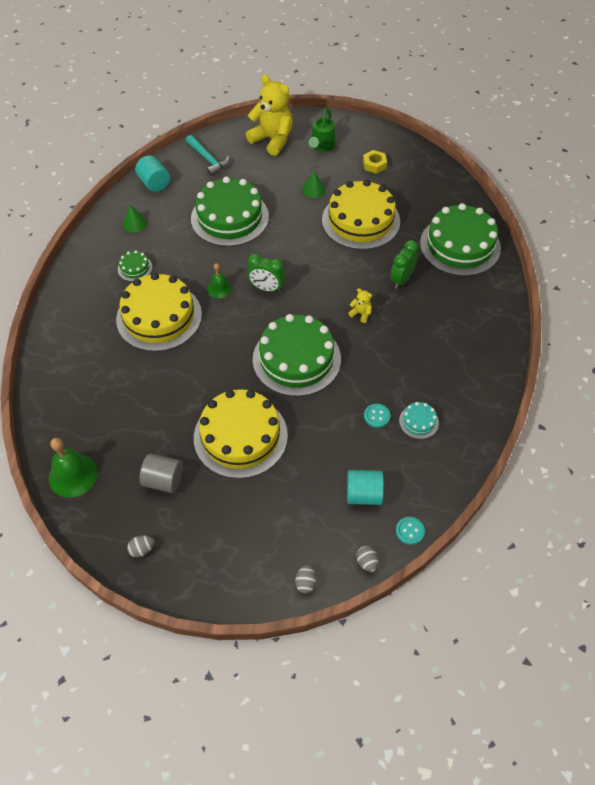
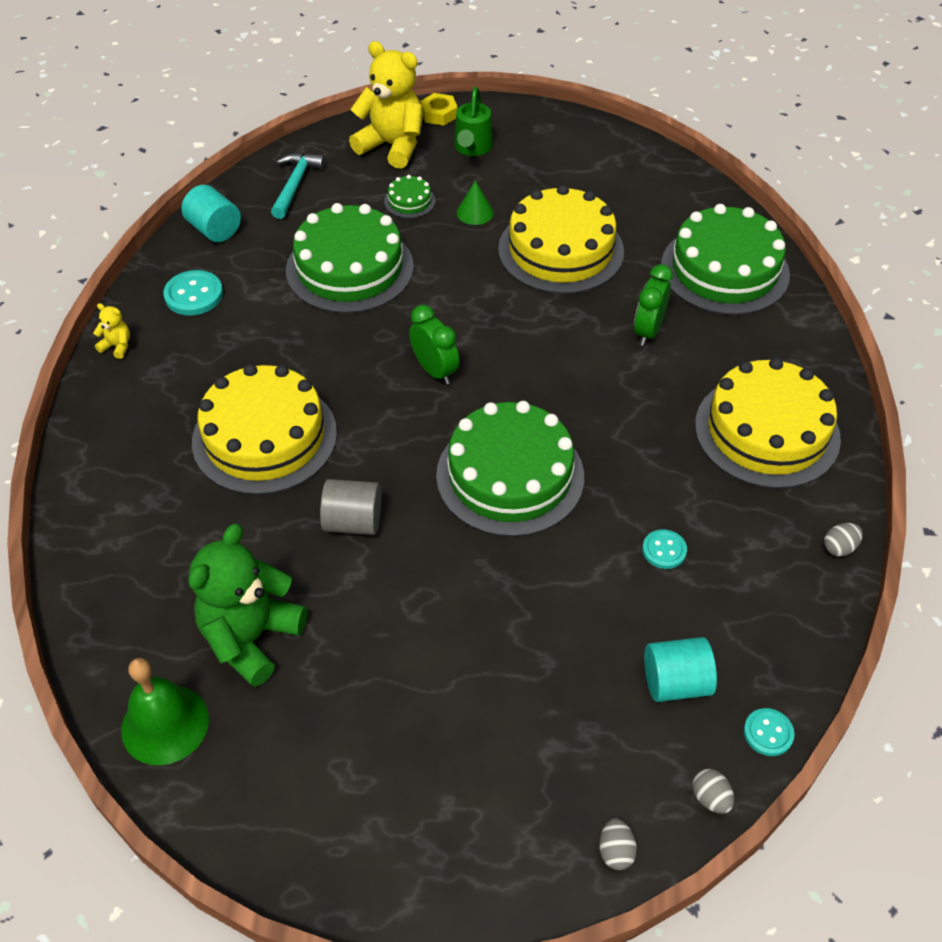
camera: 10 degrees left, 5 degrees down
green cake [118,250,152,282] -> green cake moved to [384,175,436,218]
green cone [123,205,147,233] -> turquoise button [163,270,223,316]
grey egg [127,535,154,557] -> grey egg moved to [824,523,863,557]
grey cylinder [140,453,183,493] -> grey cylinder moved to [320,479,381,535]
turquoise hammer [186,135,230,176] -> turquoise hammer turned 120 degrees counterclockwise [271,153,325,219]
yellow cake [194,389,288,479] -> yellow cake moved to [695,358,841,489]
green bell [207,263,232,298] -> none
green clock [247,254,285,293] -> green clock turned 135 degrees counterclockwise [409,305,459,385]
yellow teddy bear [348,288,372,323] -> yellow teddy bear moved to [93,303,130,359]
yellow nut [363,150,387,174] -> yellow nut moved to [420,93,458,126]
turquoise cake [399,402,439,439] -> none
none -> green teddy bear [188,524,307,687]

